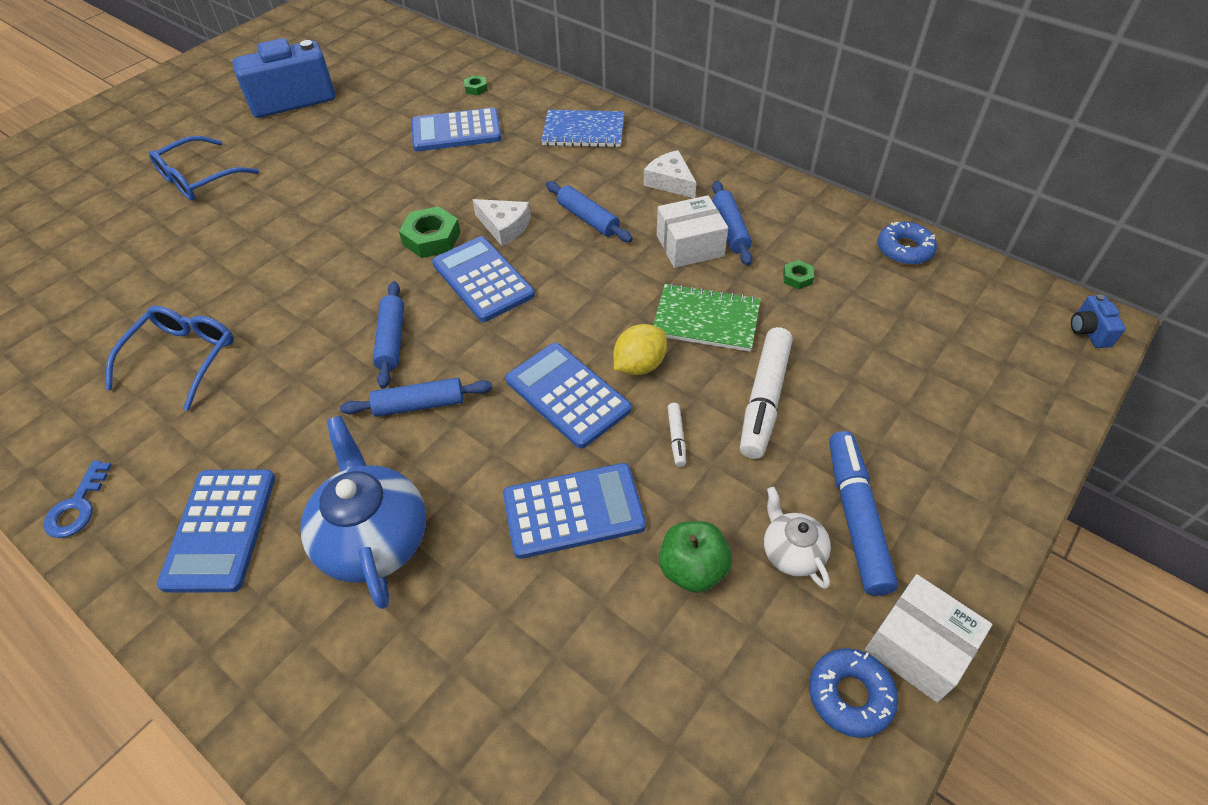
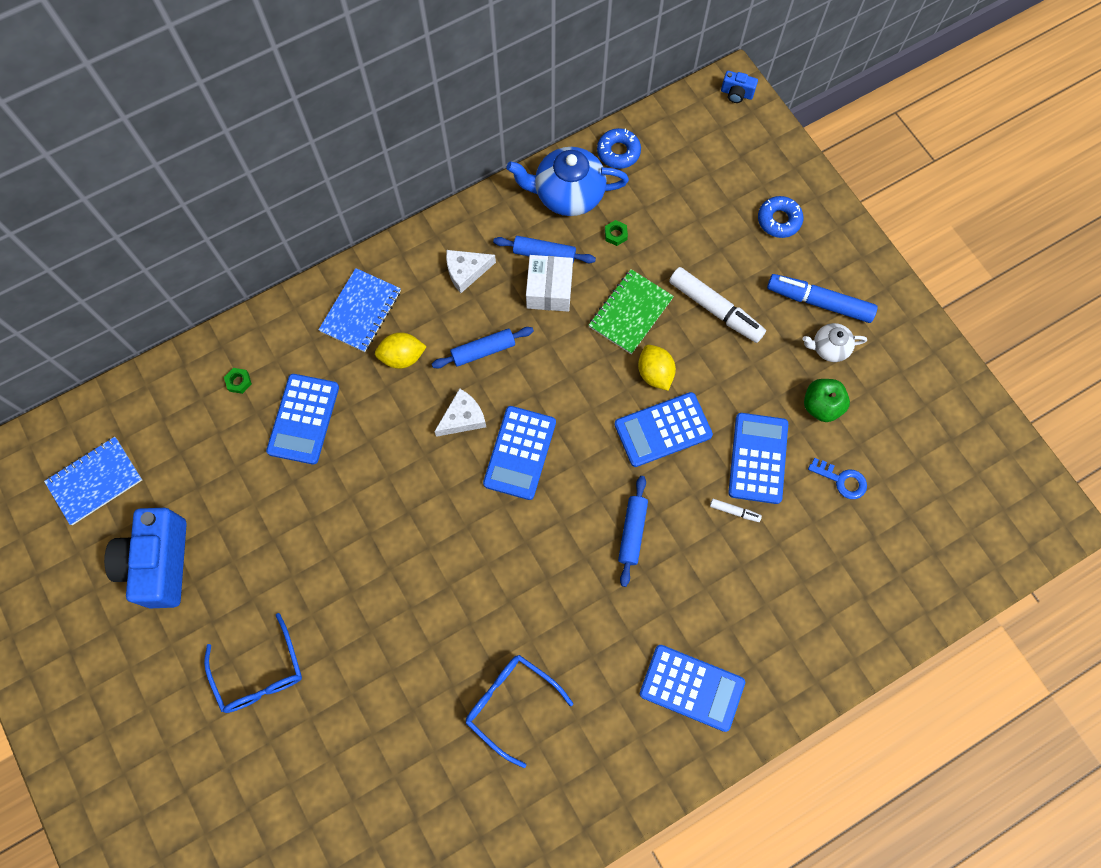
camera: 70 degrees left, 20 degrees up
blue key [43,461,112,538] -> blue key moved to [808,458,867,499]
blue teapot [301,416,426,609] -> blue teapot moved to [507,147,629,216]
blue rolling pin [373,281,404,389] -> none
green nut [399,206,461,258] -> none
blue calculator [432,236,535,322] -> blue calculator turned 60 degrees counterclockwise [483,406,556,500]
white marker [667,403,686,467] -> white marker moved to [710,499,762,522]
blue donut [809,648,898,738] -> blue donut moved to [758,196,803,238]
white box [865,574,992,703] -> none
none -> blue notebook [44,437,142,525]
none -> yellow lemon [375,332,427,369]

